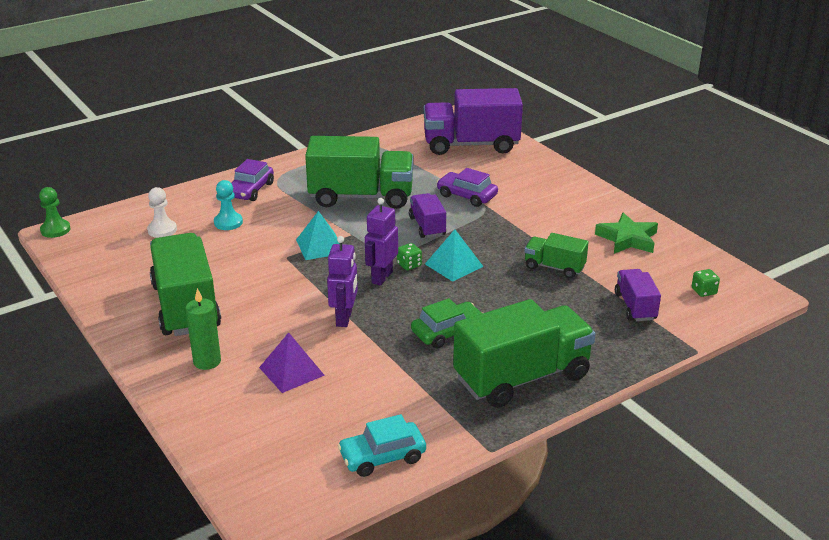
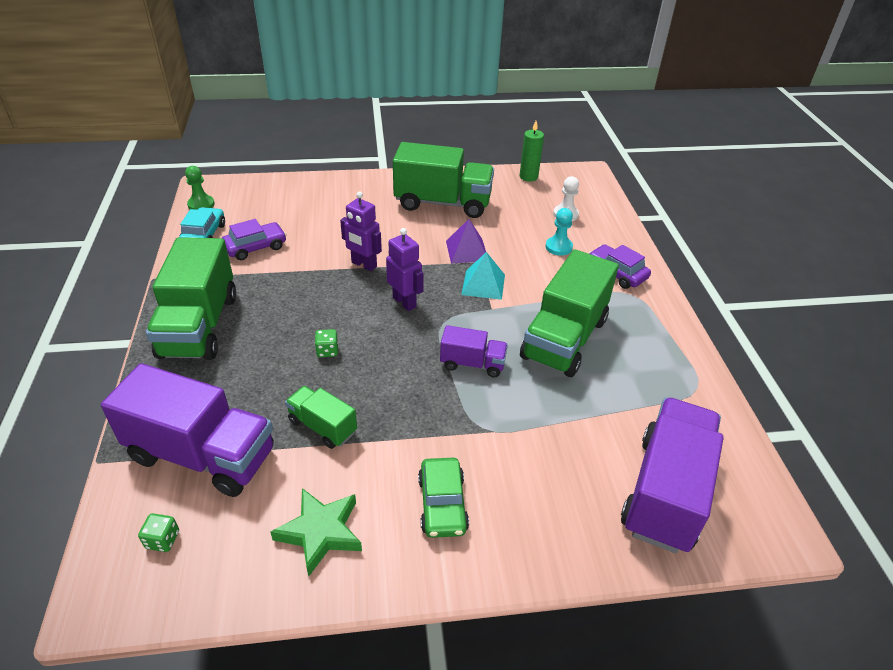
camera: 115 degrees right, 10 degrees up
green pawn [39,187,70,238] -> green pawn moved to [185,166,215,210]
green candle [185,288,221,370] -> green candle moved to [520,121,544,182]
purple pyramid [259,332,325,393] -> purple pyramid moved to [446,219,486,263]
green dice [397,243,422,270] -> green dice moved to [315,329,338,357]
green car [411,298,483,348] -> green car moved to [418,458,469,538]
turquoise pyramid [425,229,484,282] -> none
purple car [437,168,498,207] -> purple car moved to [222,219,287,260]
green truck [524,233,589,278] -> green truck turned 105 degrees counterclockwise [285,386,357,449]
purple truck [615,269,661,321] -> purple truck [101,363,274,497], size x1.95

